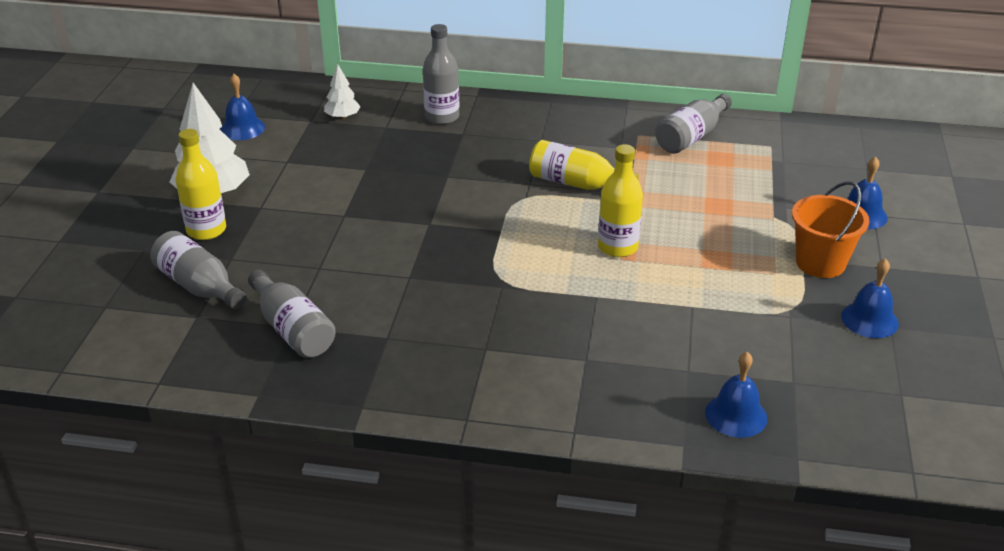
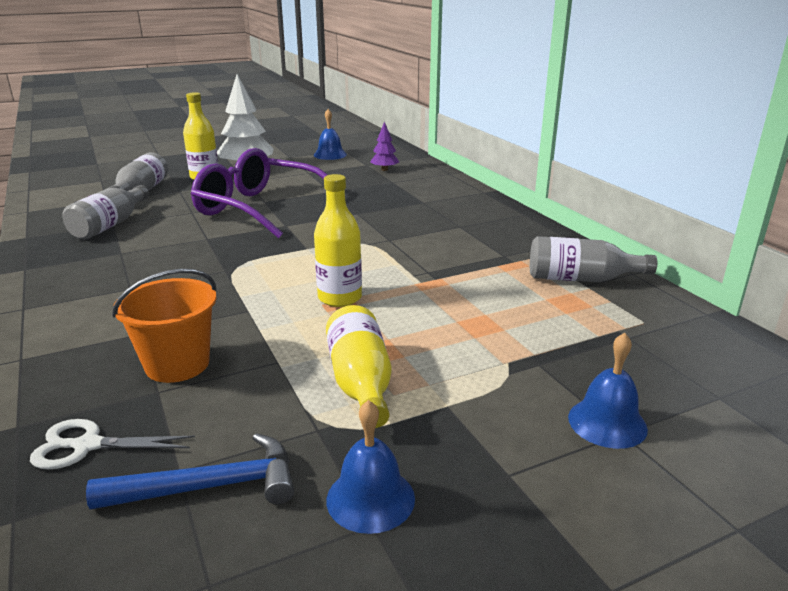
camera: 55 degrees right, 10 degrees down
white tree [324,64,361,119] -> purple tree [370,122,399,171]
grey bottle [423,24,459,125] -> none
yellow bottle [529,140,639,190] -> yellow bottle moved to [326,305,392,428]
blue bell [705,352,767,438] -> white scissors [30,419,195,469]
orange bucket [792,181,870,278] -> orange bucket moved to [112,269,217,383]
none -> blue hammer [86,433,294,510]
none -> purple glasses [191,148,328,239]

